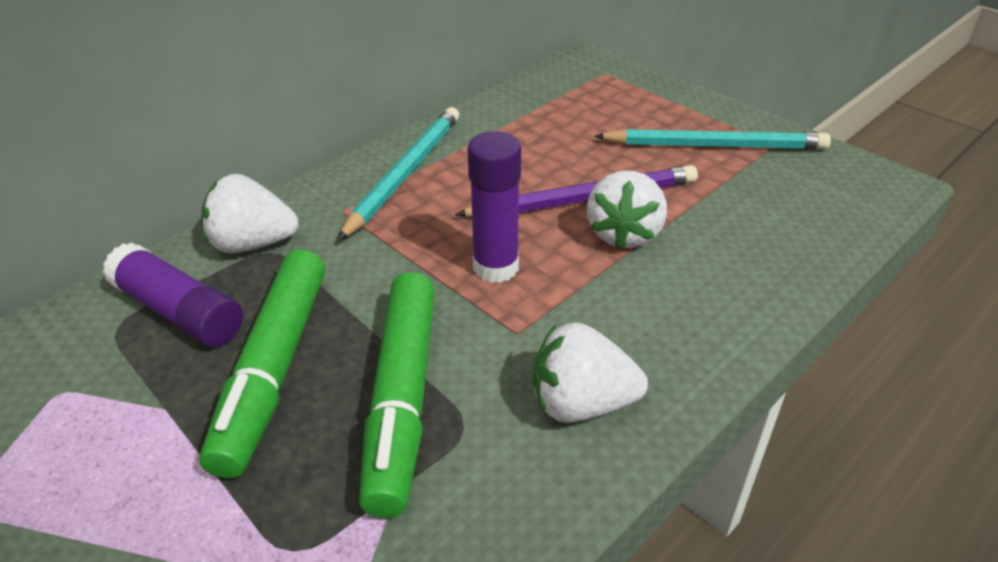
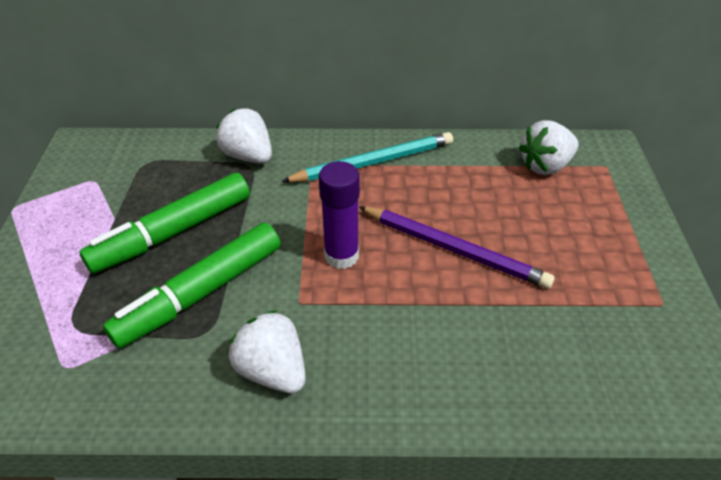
camera: 45 degrees right, 5 degrees up
purple glue stick [103,242,243,347] -> none
white strawberry [587,171,667,250] -> white strawberry moved to [519,120,579,175]
turquoise pencil [594,129,831,150] -> none

